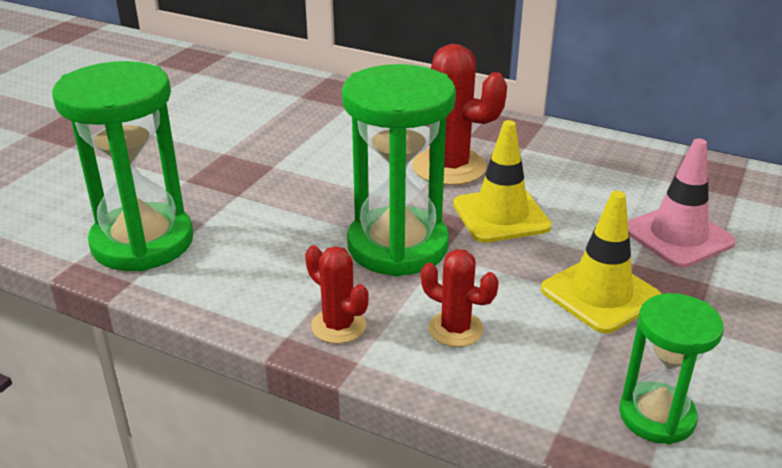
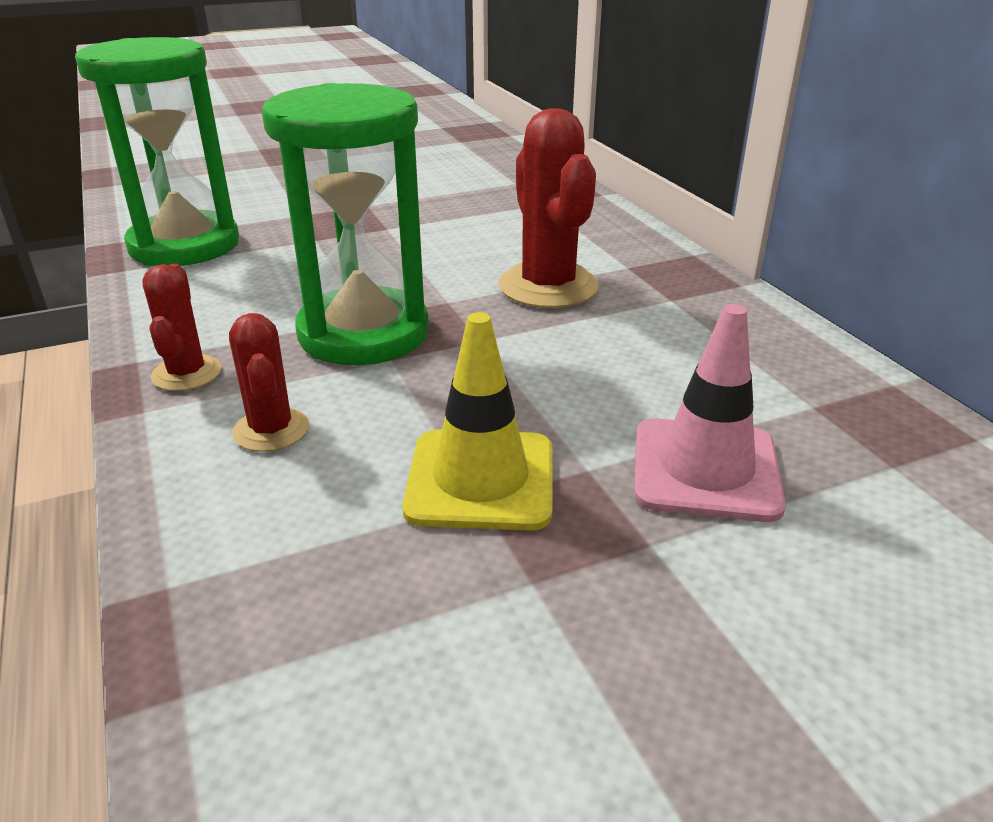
camera: 40 degrees right, 0 degrees up
yellow traffic cone [453,120,552,243] -> none
green hourglass [619,293,724,444] -> none

